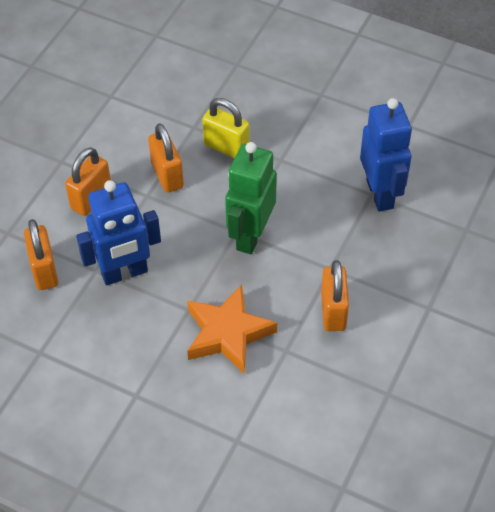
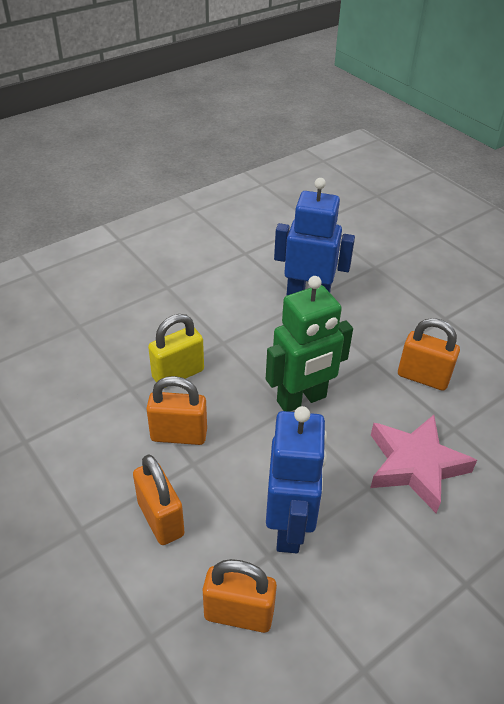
camera: 65 degrees left, 10 degrees down
orange star [187,284,277,374] -> pink star [370,415,477,513]
green robot [225,142,277,254] -> green robot turned 75 degrees counterclockwise [266,276,353,412]

